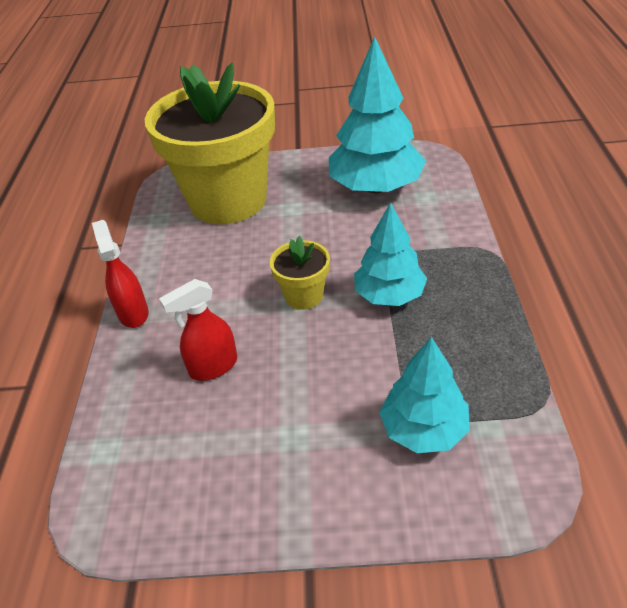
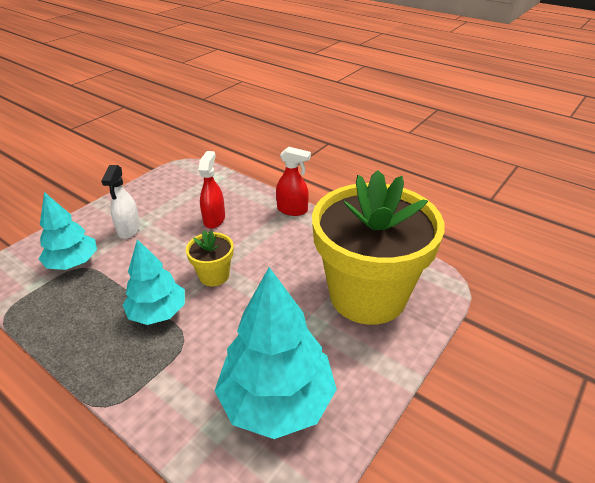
camera: 125 degrees right, 5 degrees down
none -> white spray bottle [101,165,141,239]

